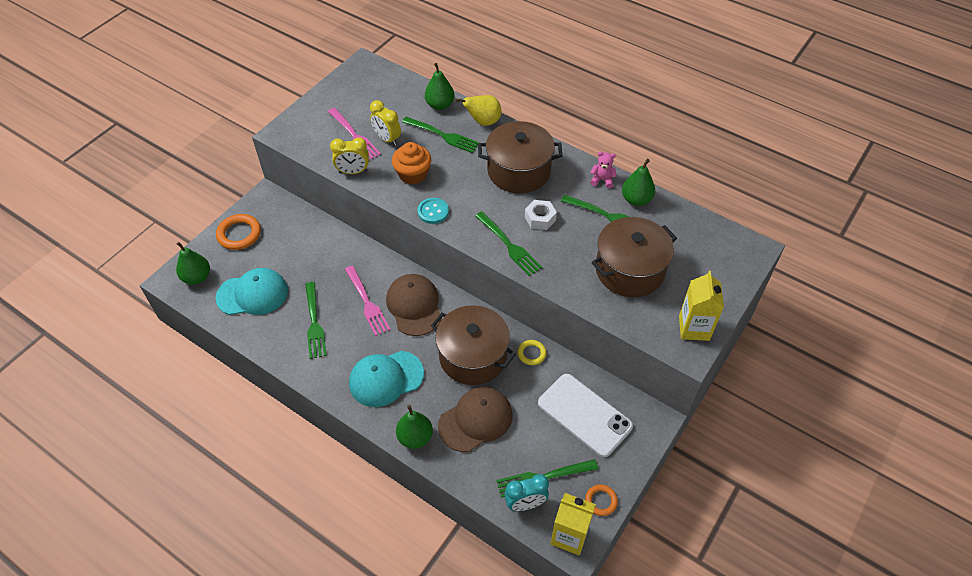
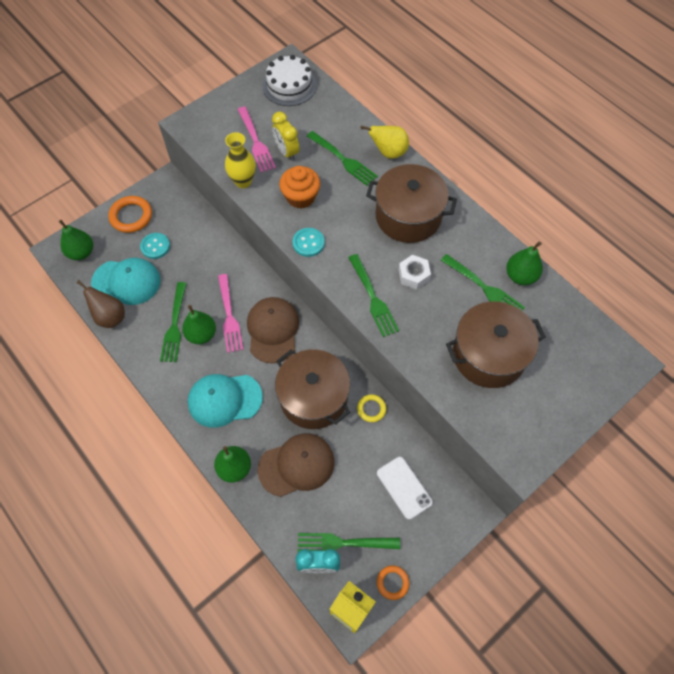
camera: 15 degrees right, 10 degrees up
yellow clock [330,137,369,174] -> yellow vase [225,132,256,188]
green pear [425,63,454,110] -> green pear moved to [182,305,216,344]
white phone [538,374,633,457] -> white phone [377,457,433,520], size x0.64
pink teddy bear [590,151,617,188] -> none
yellow carton [679,271,724,341] -> none
none -> brown pear [77,280,125,328]
none -> turquoise button [140,233,170,259]
none -> white cake [262,55,317,106]

